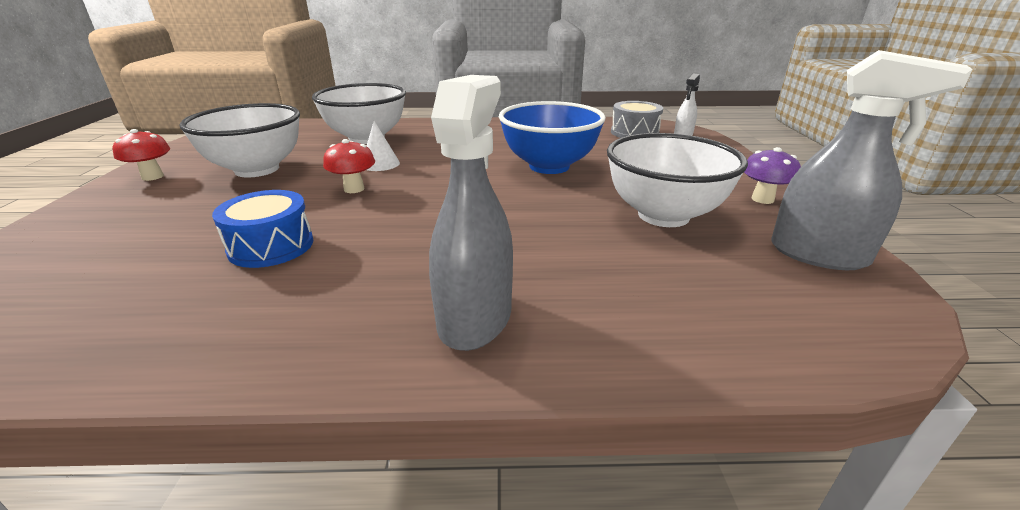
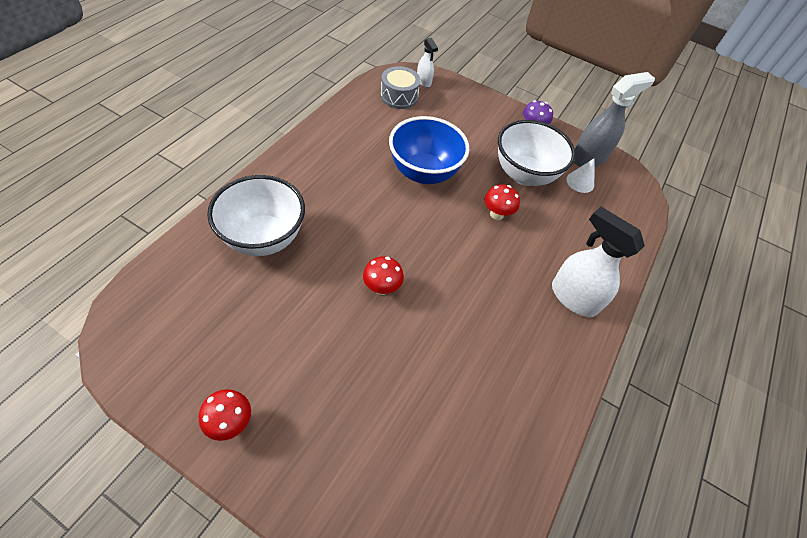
camera: 65 degrees left, 25 degrees up
white bowl [179,103,300,177] -> none
blue drum [212,190,313,268] -> none
white cone [367,121,400,171] -> white cone moved to [566,159,594,193]
grey spray bottle [429,75,513,351] -> white spray bottle [552,207,645,317]
none -> red mushroom [485,184,520,220]

